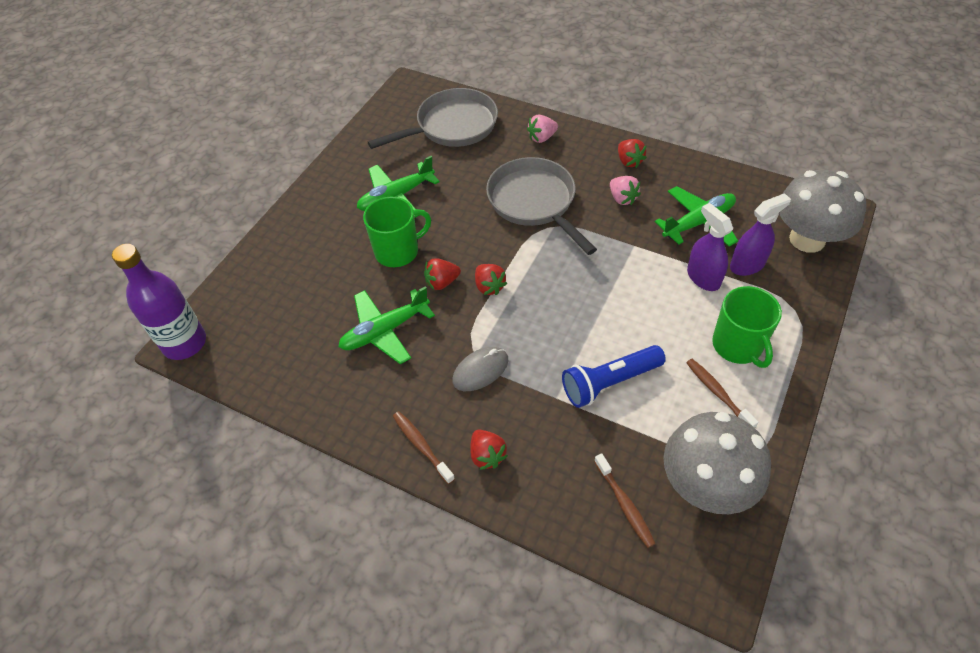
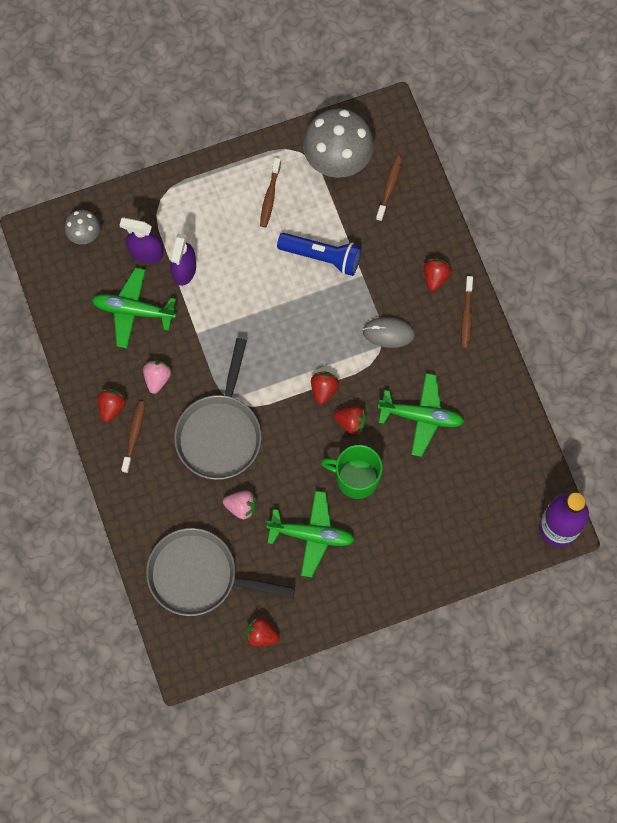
camera: 140 degrees left, 20 degrees up
pink strawberry [527,115,558,143] -> pink strawberry moved to [223,491,256,520]
green mug [712,286,782,368] -> none
grey mushroom [779,170,866,253] -> grey mushroom [64,210,100,245], size x0.50
none -> brown toothbrush [121,401,145,473]
none -> red strawberry [245,617,280,647]

